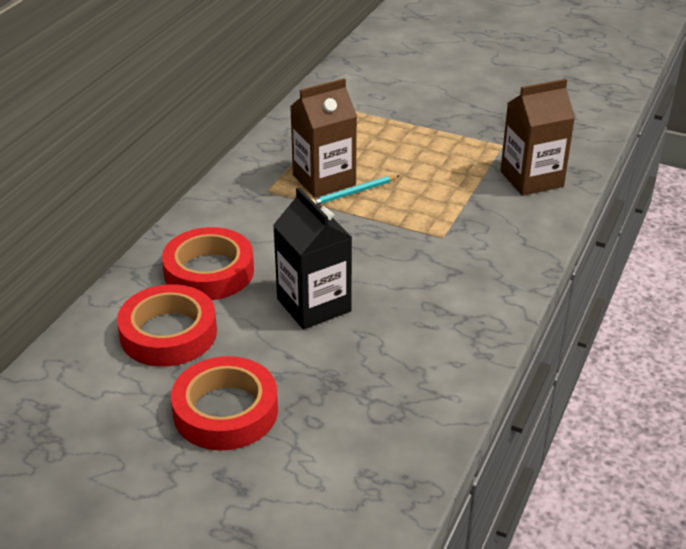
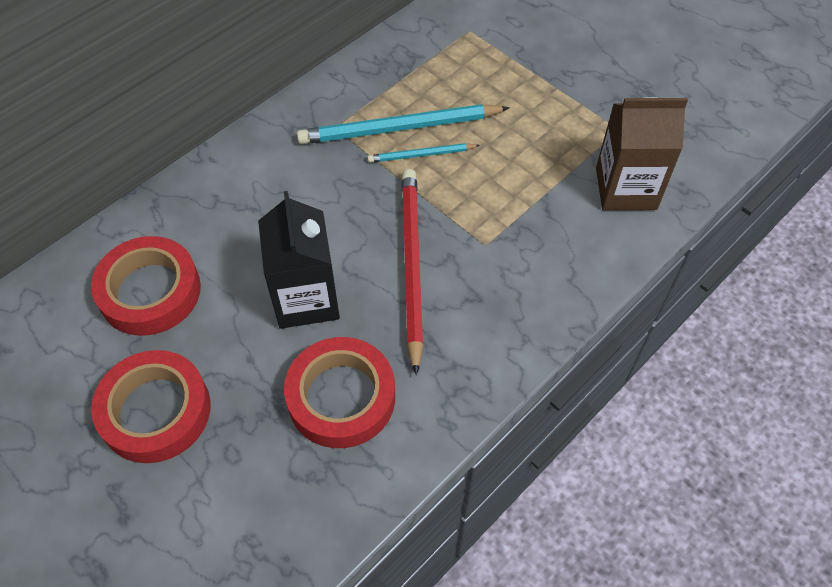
camera: 20 degrees right, 20 degrees up
red tape [162,227,254,300] -> red tape moved to [284,337,395,448]
brown carton [290,78,357,198] -> turquoise pencil [297,104,510,144]
none -> red pencil [401,169,424,375]

